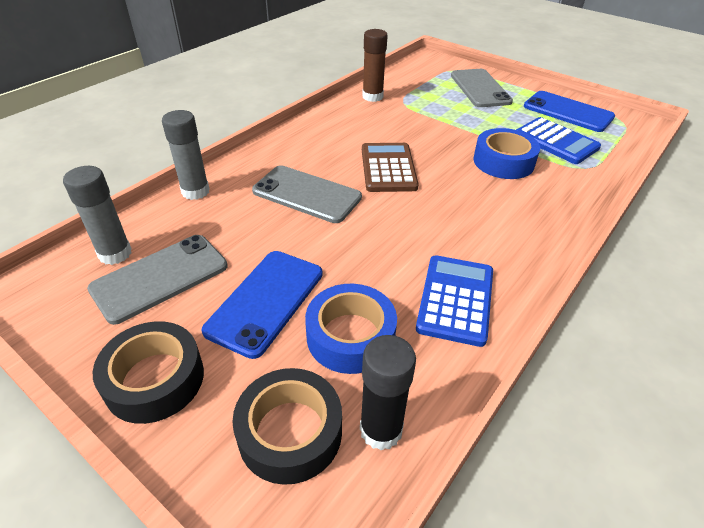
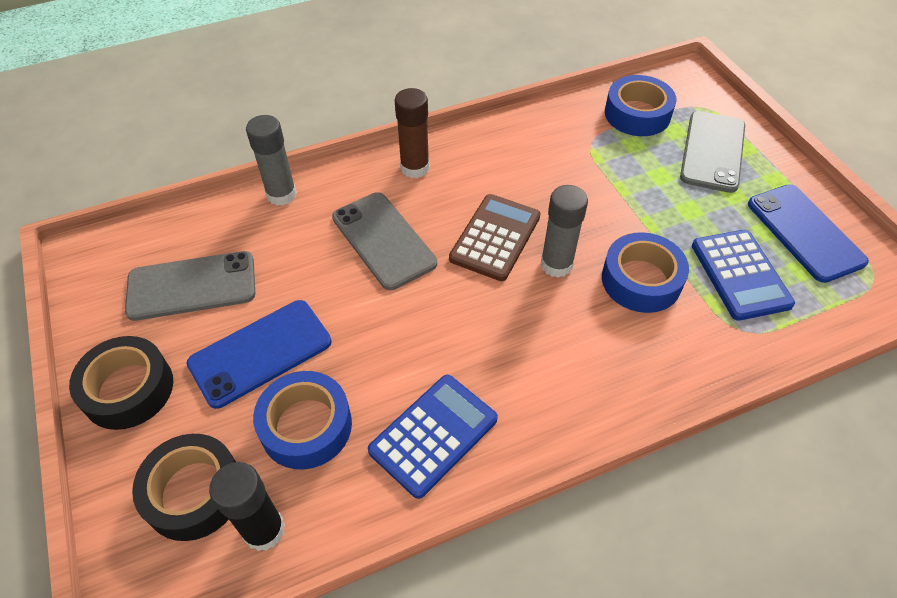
camera: 30 degrees right, 10 degrees up
grey glue stick [63,166,132,265] -> grey glue stick moved to [541,185,588,278]
brown glue stick [362,29,388,102] -> brown glue stick moved to [395,88,429,178]
none -> blue tape [605,75,677,136]

